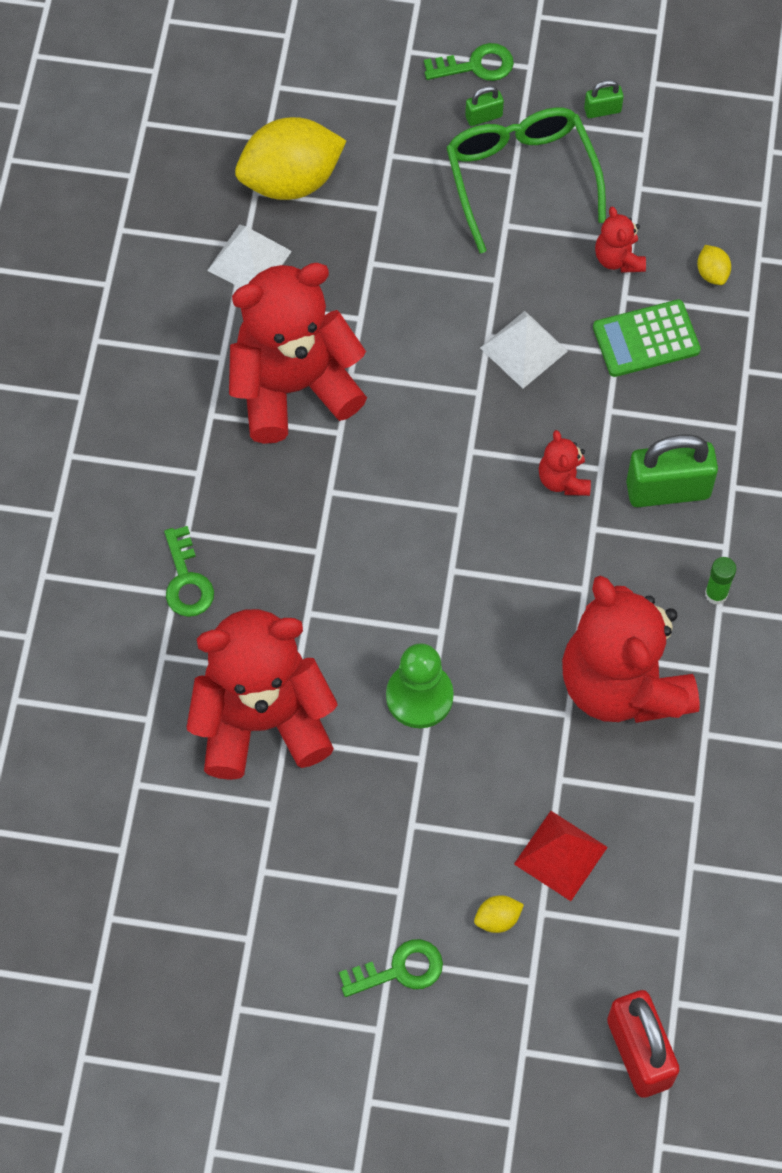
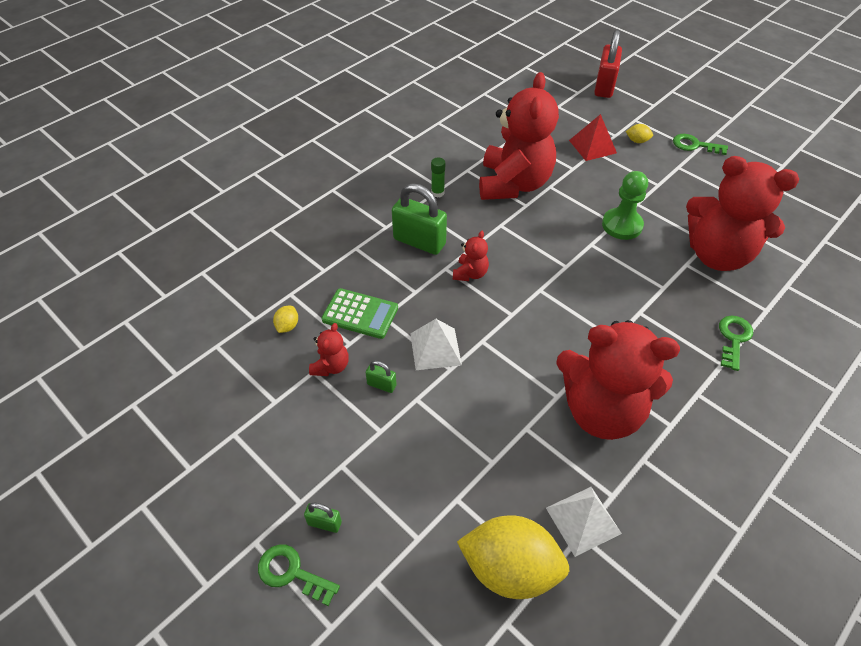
camera: 145 degrees left, 15 degrees down
green glasses [446,107,606,253] -> none
green padlock [584,80,624,118] -> green padlock moved to [366,361,396,393]

